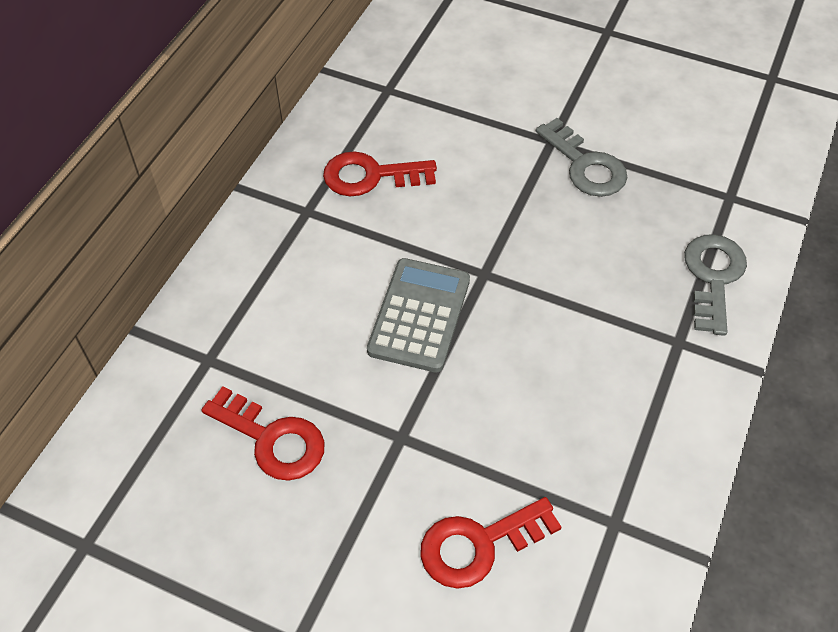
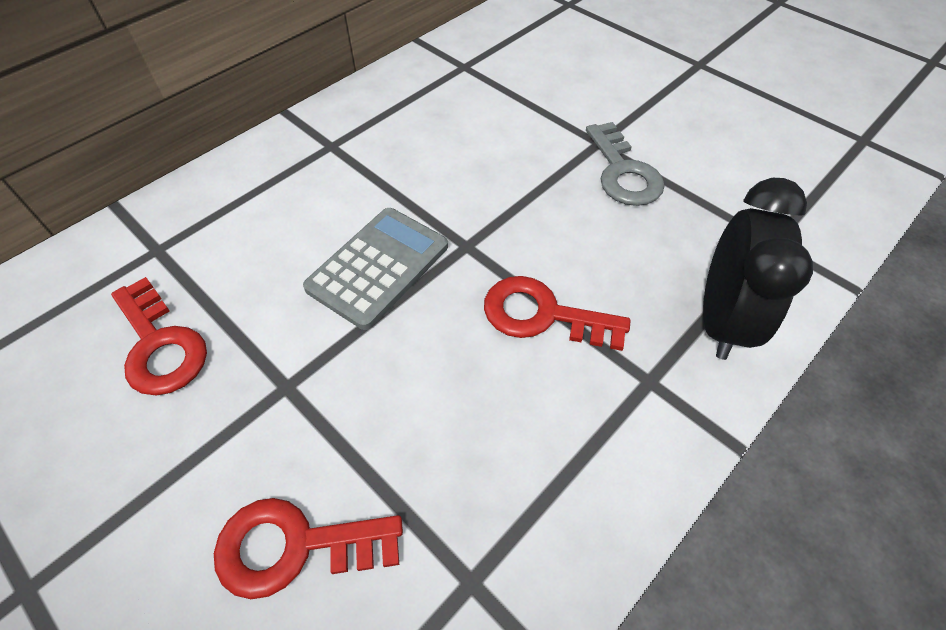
camera: 20 degrees right, 0 degrees up
red key [323,151,437,196] -> red key moved to [484,276,631,351]
grey key [684,234,747,336] -> black clock [703,178,813,360]

